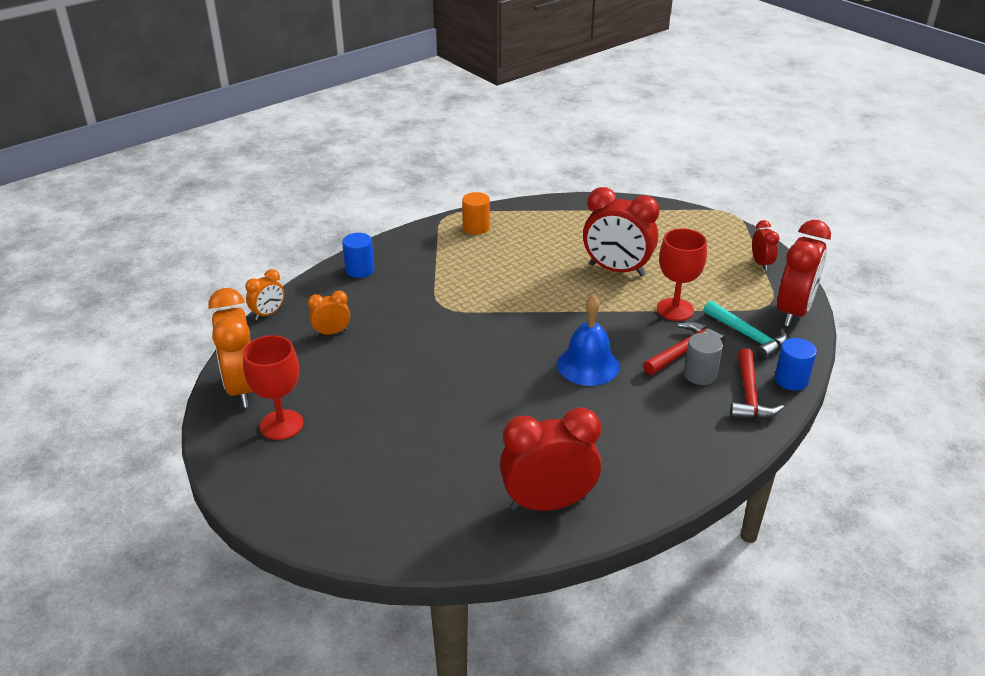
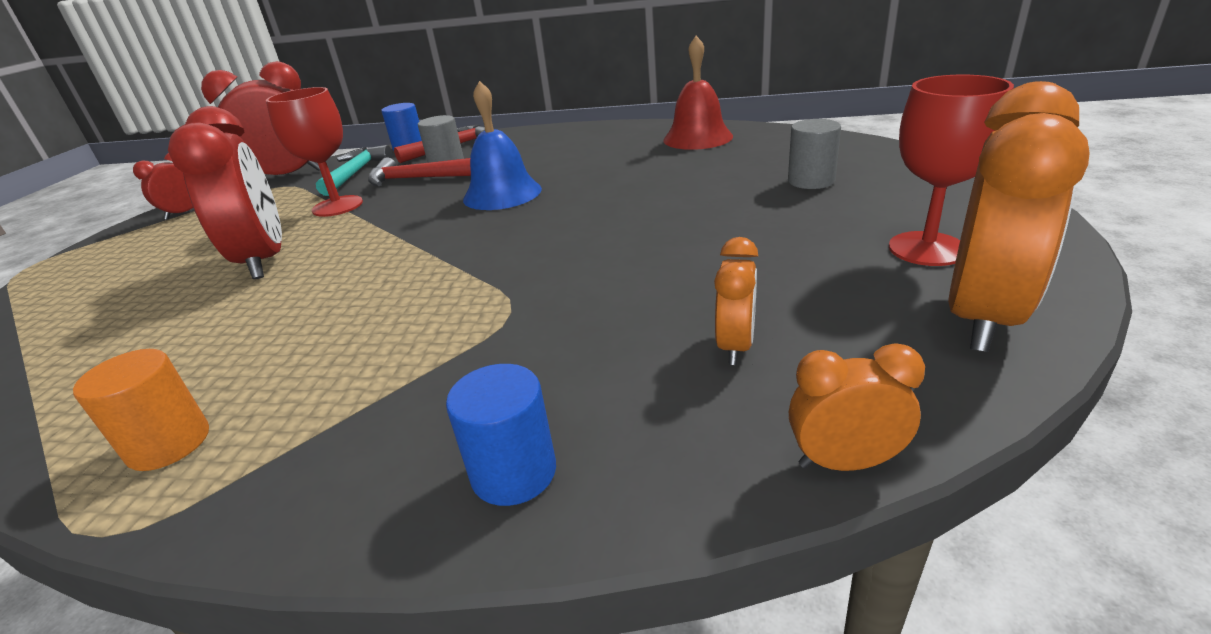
camera: 130 degrees left, 5 degrees down
orange clock [308,291,350,336] -> orange clock turned 105 degrees counterclockwise [714,237,758,365]
red clock [500,407,601,511] -> red bell [663,36,733,150]
none -> grey cylinder [788,119,841,189]

